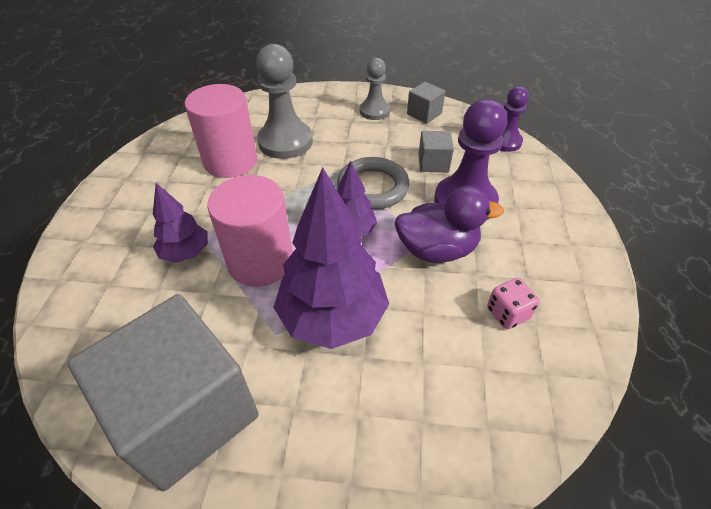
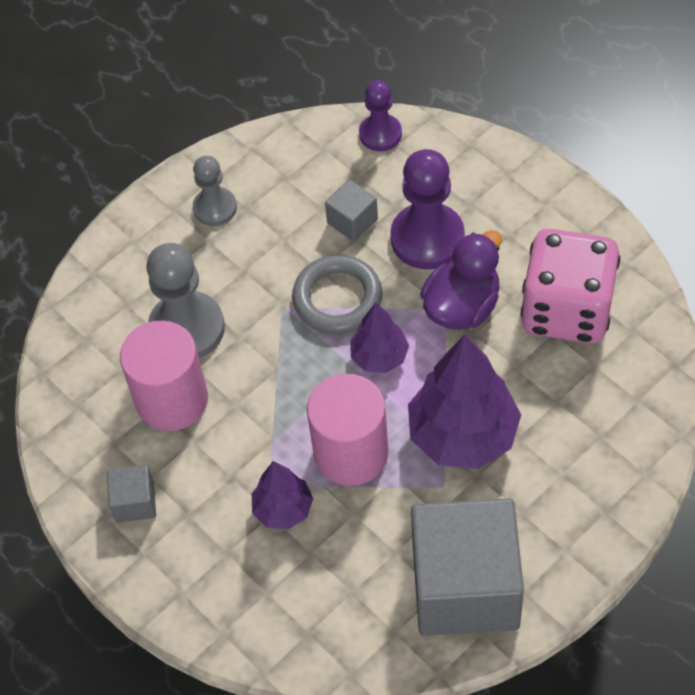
camera: 45 degrees left, 10 degrees up
grey cube [407,82,446,124] -> grey cube moved to [107,464,156,523]
pink dice [487,278,540,329] -> pink dice [521,229,620,344], size x2.43

